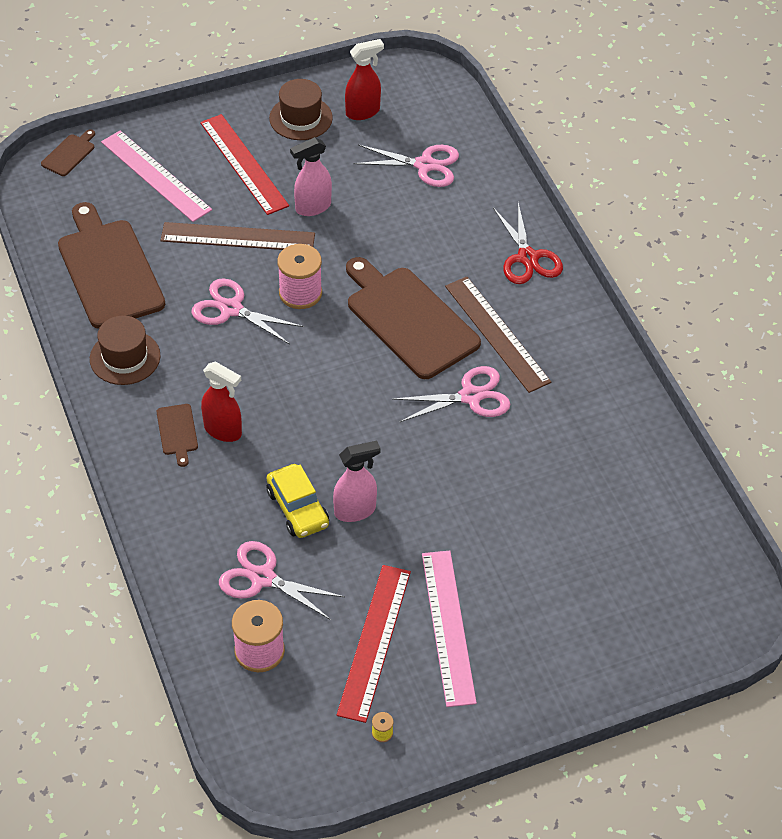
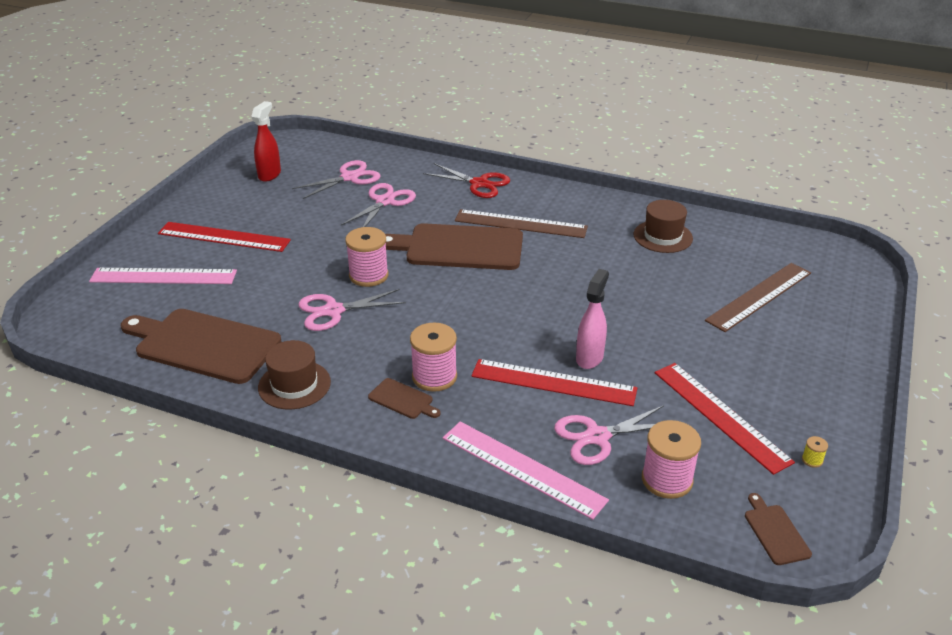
camera: 45 degrees left, 15 degrees down
brown cutting board [41,129,95,176] -> brown cutting board moved to [745,493,812,565]
brown ruler [160,222,315,250] -> brown ruler moved to [705,263,811,332]
red spray bottle [201,361,242,442] -> pink spool [410,322,457,392]
yellow car [266,464,329,538] -> red ruler [471,359,637,406]
brown hat [269,79,333,140] -> brown hat moved to [634,200,693,253]
pink spray bottle [290,137,332,216] -> none
pink scissors [392,366,510,422] -> pink scissors moved to [341,183,416,227]
pink ruler [422,551,477,707] -> pink ruler moved to [443,421,609,520]

